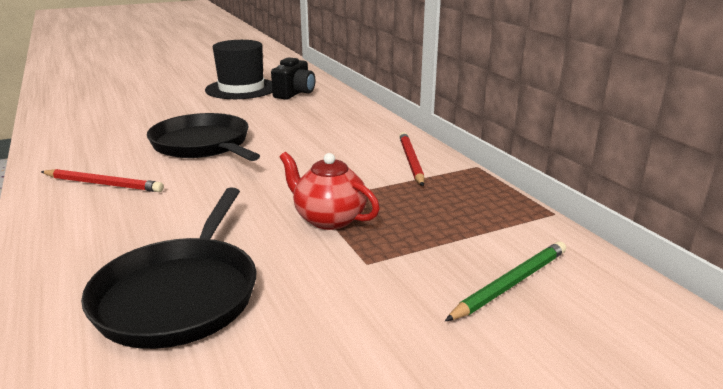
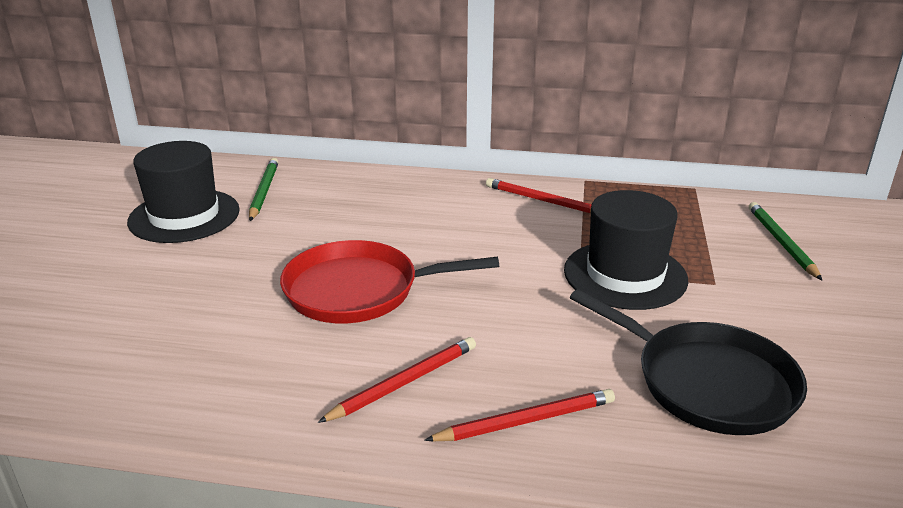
camera: 55 degrees left, 5 degrees up
black pan [147,113,260,161] -> red pan [280,240,499,323]
black camera [271,57,315,100] -> green pencil [249,158,278,221]
red teapot [280,152,380,230] -> black hat [564,190,688,310]
none -> red pencil [424,389,615,441]

